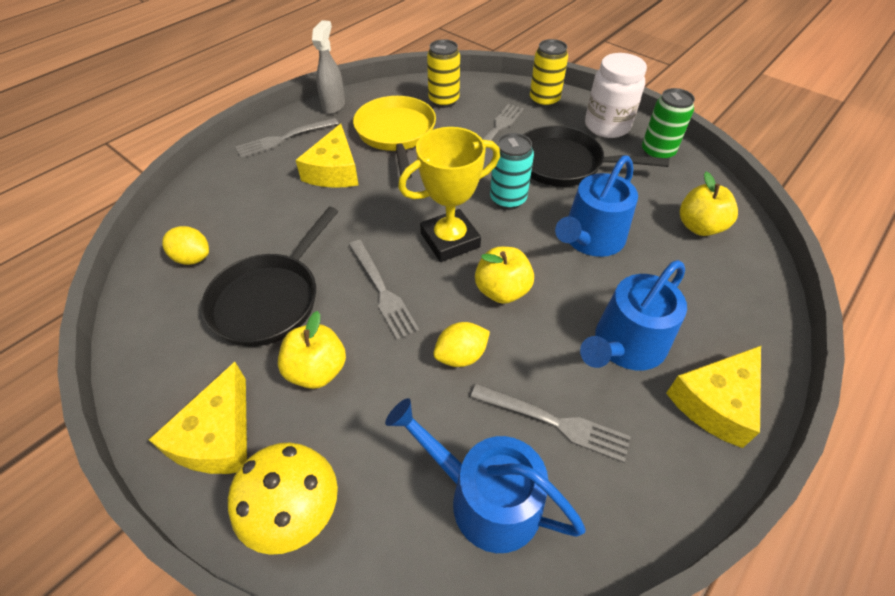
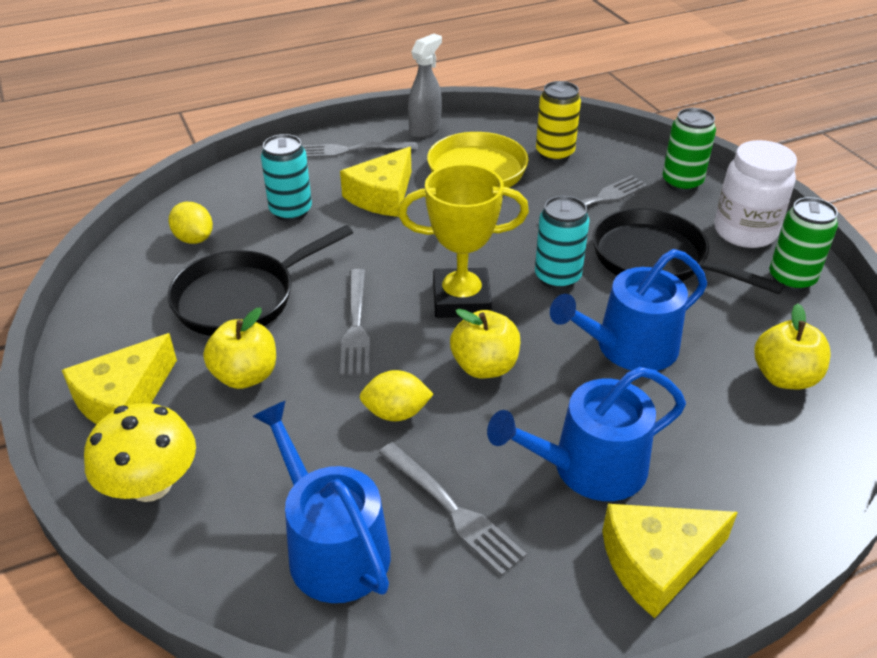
camera: 25 degrees right, 10 degrees down
yellow can [530,39,568,108] -> green can [663,108,716,192]
none -> turquoise can [261,134,312,222]

